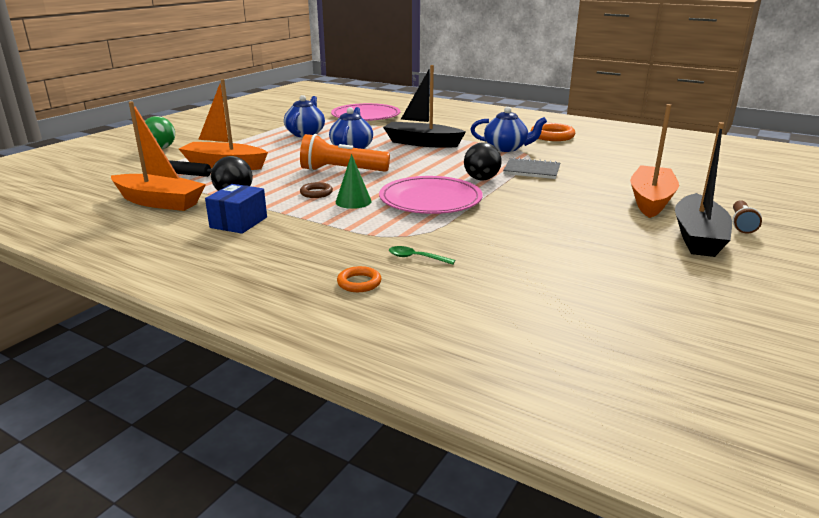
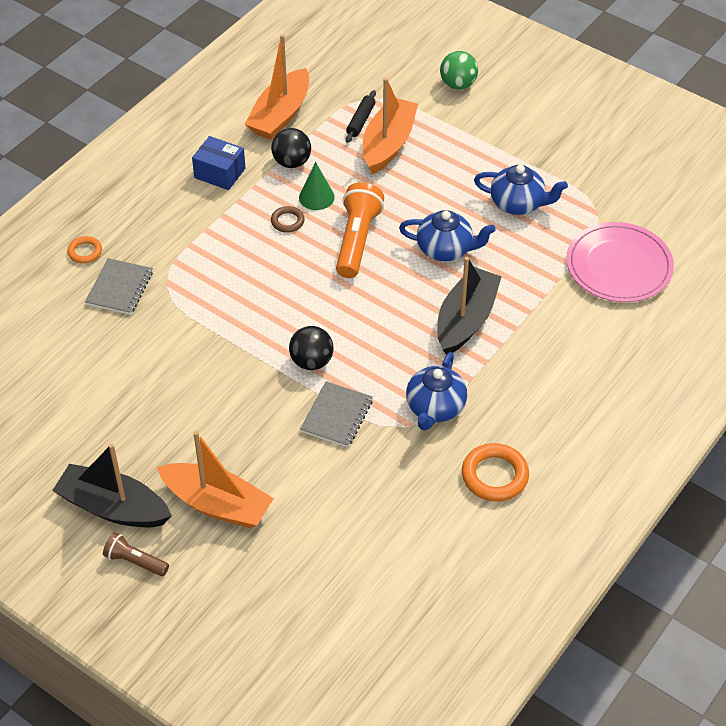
camera: 95 degrees right, 25 degrees up
green cone [336,154,372,209] -> green cone moved to [299,162,335,210]
pink plate [379,176,483,214] -> none
green spoon [389,246,455,265] -> grey notebook [85,258,153,315]

